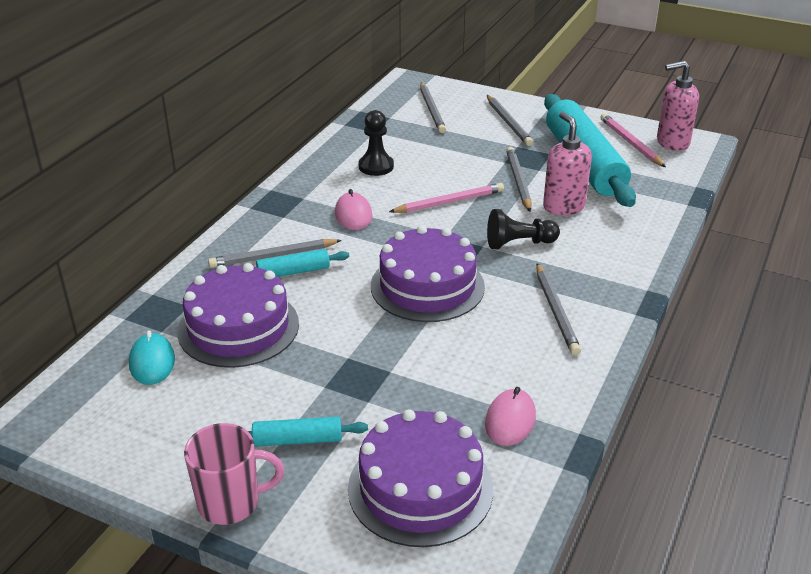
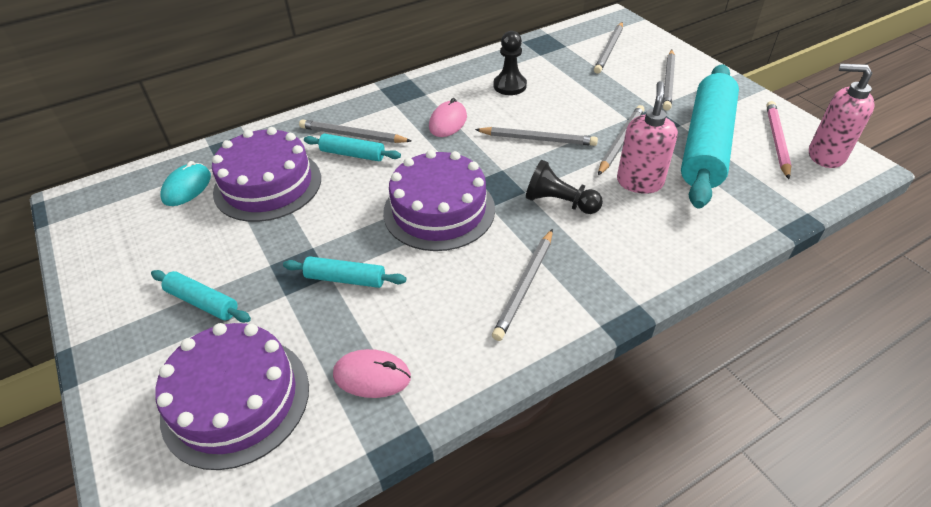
camera: 35 degrees right, 10 degrees up
pink mug [184,423,284,525] -> none
pink pencil [389,183,504,213] -> grey pencil [475,127,598,146]
pink mouse [485,387,536,446] -> pink mouse turned 45 degrees clockwise [333,349,411,398]
none -> turquoise rolling pin [283,256,406,288]

